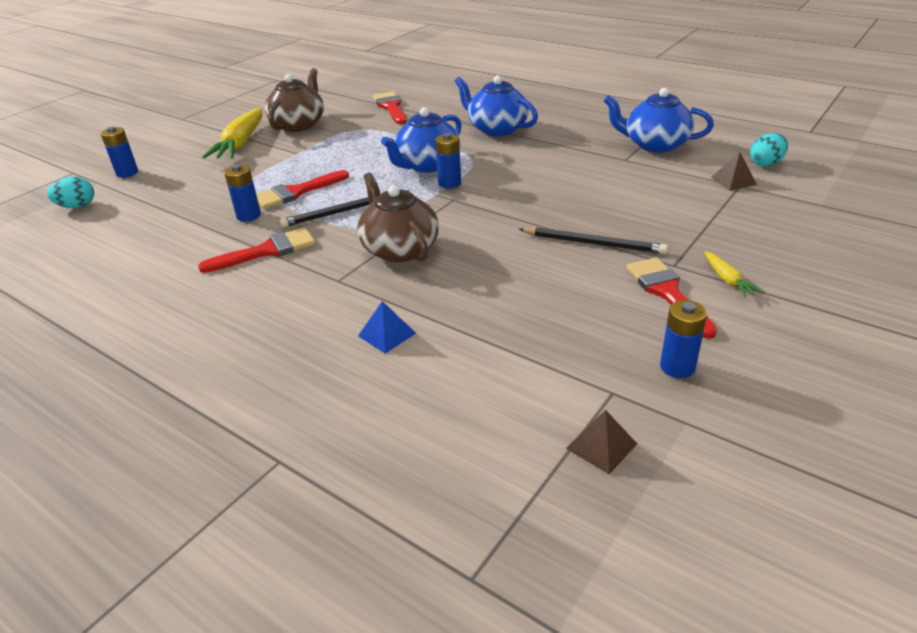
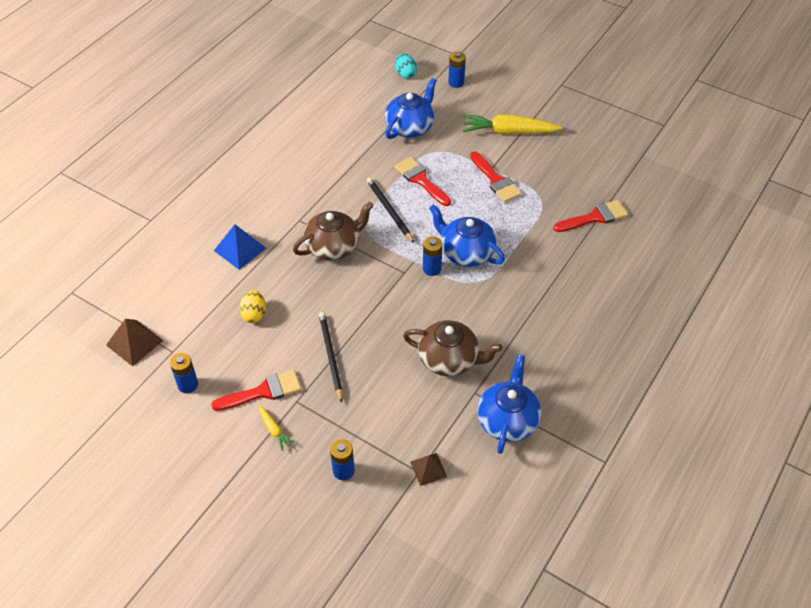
camera: 85 degrees right, 15 degrees up
red brush [198,227,315,273] -> red brush moved to [470,151,522,202]
blue battery [224,164,261,222] -> blue battery moved to [330,439,355,480]
brown teapot [265,68,324,132] -> brown teapot moved to [403,320,502,376]
blue pyramid [358,301,416,353] -> blue pyramid [214,224,266,270], size x1.54
blue teapot [455,76,538,136] -> blue teapot moved to [385,78,437,139]
black pencil [519,227,668,254] -> black pencil turned 150 degrees clockwise [319,312,343,403]
brown pyramid [566,410,637,474] -> brown pyramid [106,319,163,367], size x1.54
yellow carrot [704,251,763,297] -> yellow carrot turned 105 degrees counterclockwise [258,405,294,451]
turquoise egg [750,133,788,167] -> none
none -> yellow egg [239,290,266,323]

